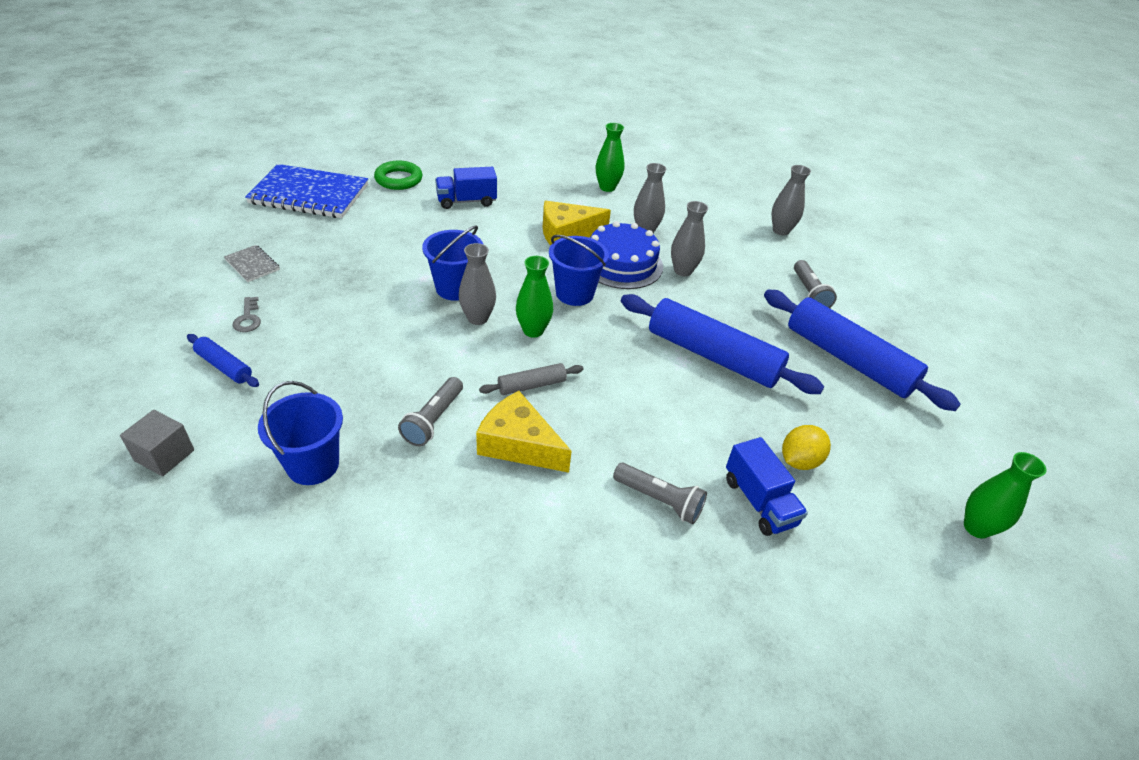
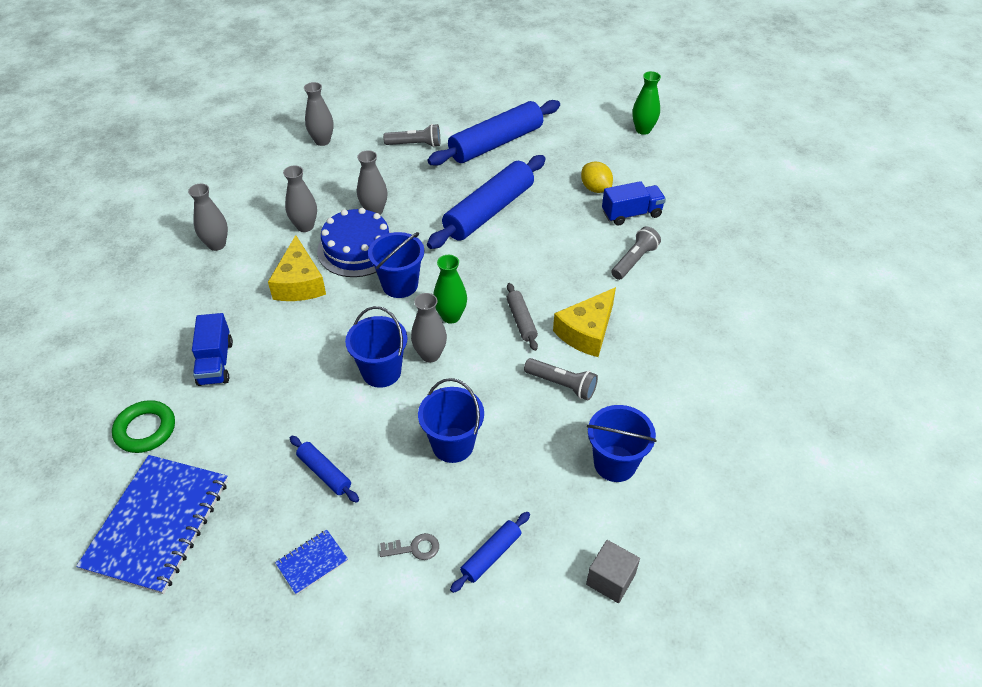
camera: 80 degrees left, 5 degrees up
grey notebook [224,245,280,282] -> blue notebook [275,529,348,595]
green vase [596,123,624,192] -> grey vase [188,183,228,251]
none -> blue rolling pin [290,436,359,503]
none -> blue bucket [418,378,484,463]

